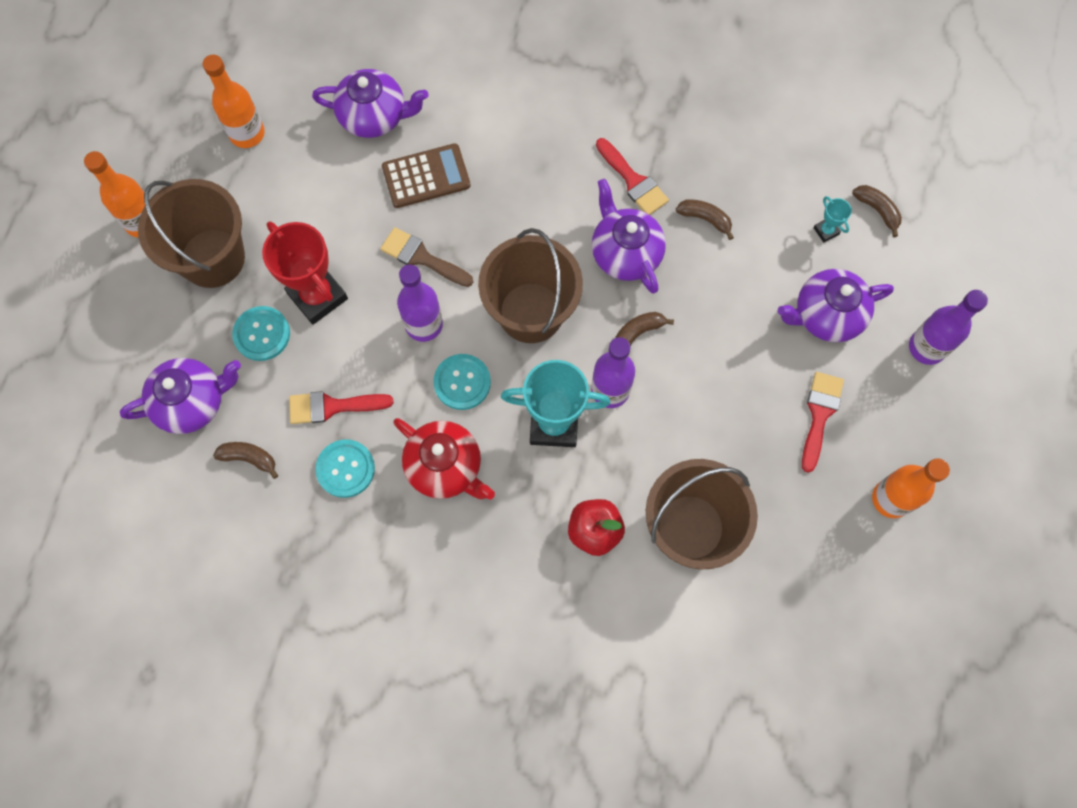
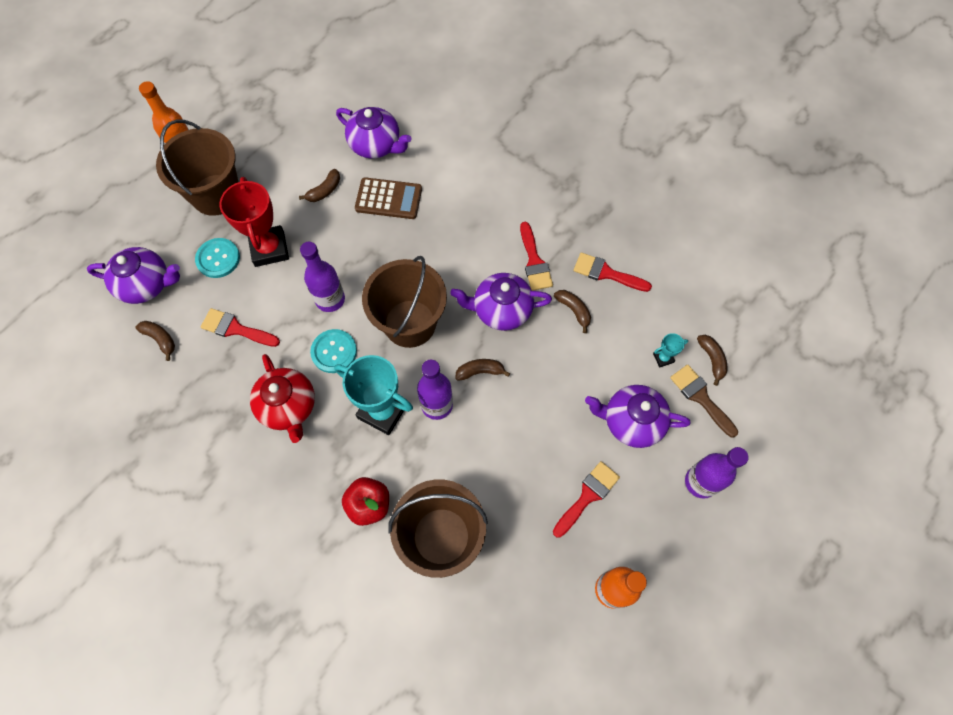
camera: 25 degrees right, 5 degrees down
orange bottle [203,55,265,148] -> none
turquoise button [315,439,375,498] -> none
brown brush [380,227,473,287] -> brown brush moved to [670,365,738,437]
purple teapot [592,179,666,294] -> purple teapot turned 90 degrees counterclockwise [450,273,552,331]
turquoise trophy [814,196,852,243] -> turquoise trophy turned 75 degrees clockwise [653,333,688,367]
none -> brown banana [299,169,340,202]
none -> red brush [573,253,652,292]

